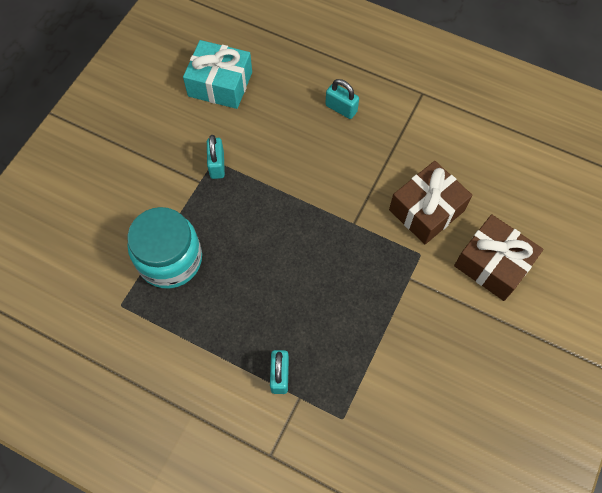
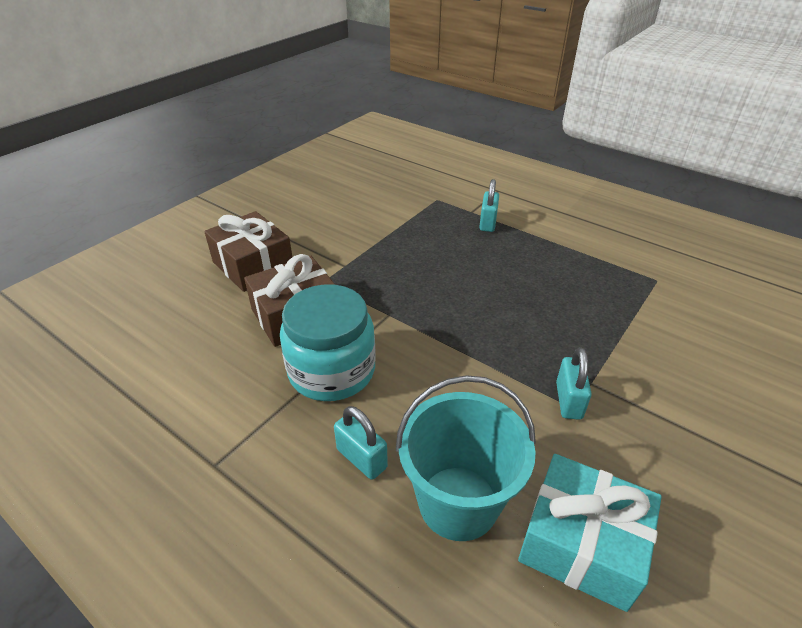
camera: 170 degrees left, 25 degrees down
turquoise jar [127,207,202,288] -> turquoise jar moved to [280,284,376,401]
none -> turquoise bucket [396,375,536,541]

